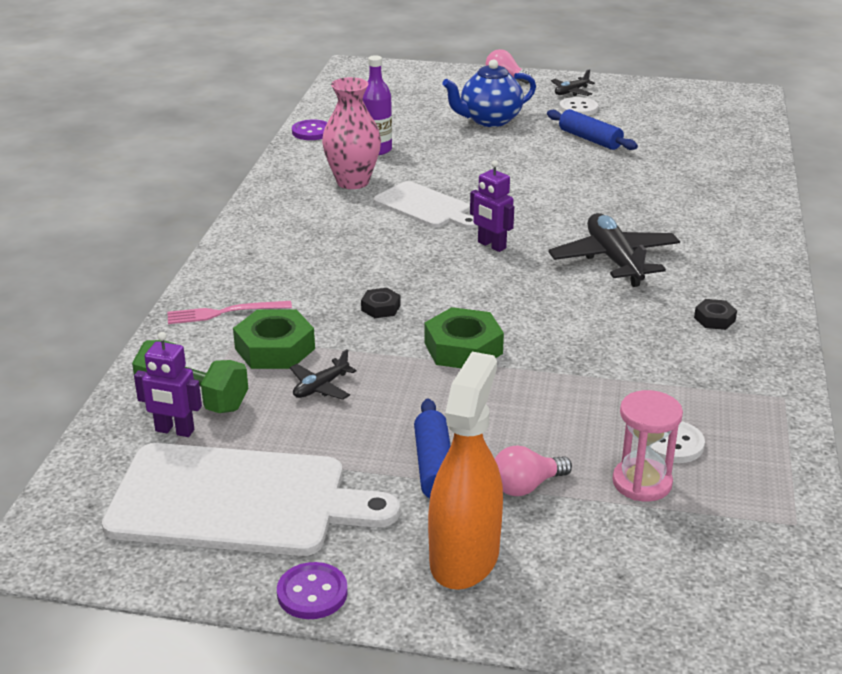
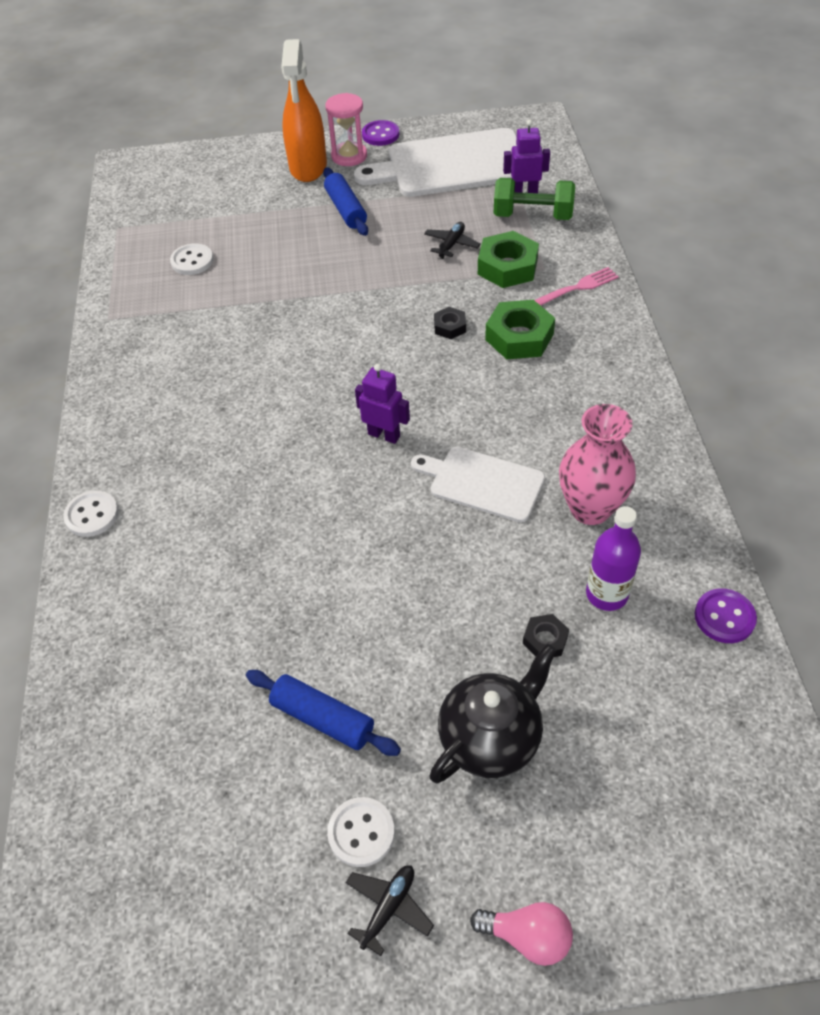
camera: 165 degrees right, 20 degrees up
green nut [424,307,504,368] -> green nut moved to [485,300,555,359]
blue teapot [442,60,536,127] -> black teapot [430,644,557,783]
pink light bulb [495,446,572,496] -> none
black plane [548,213,680,287] -> none
pink hourglass [612,390,683,501] -> pink hourglass moved to [325,93,367,166]
black nut [694,299,737,330] -> black nut moved to [523,614,569,657]
none -> white button [63,490,119,537]

